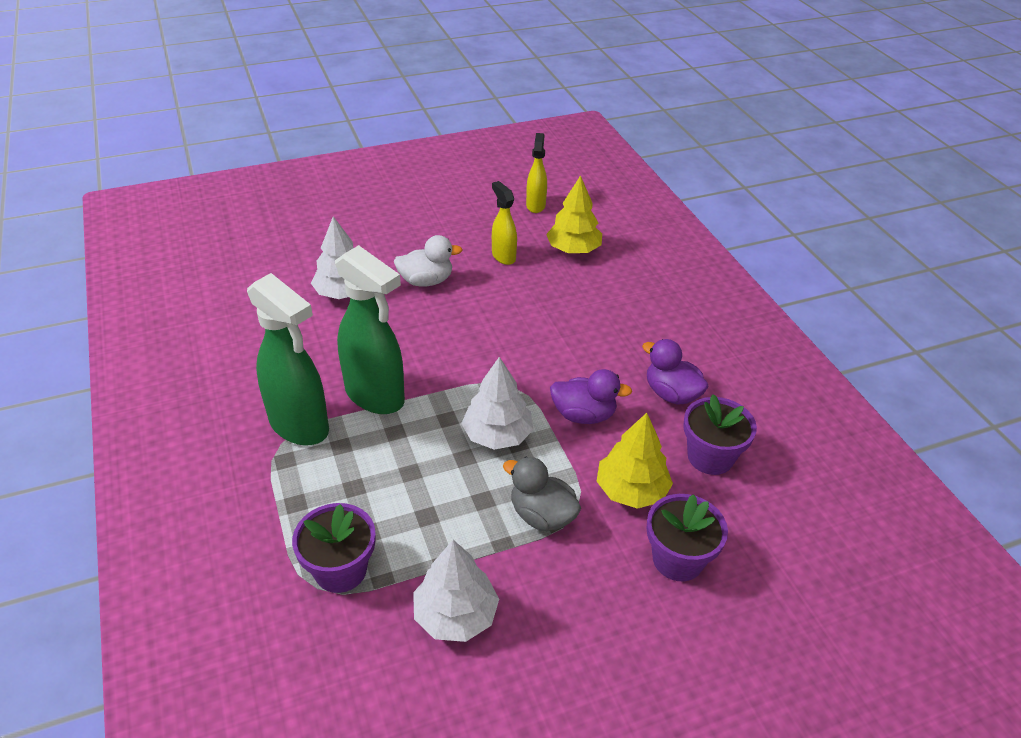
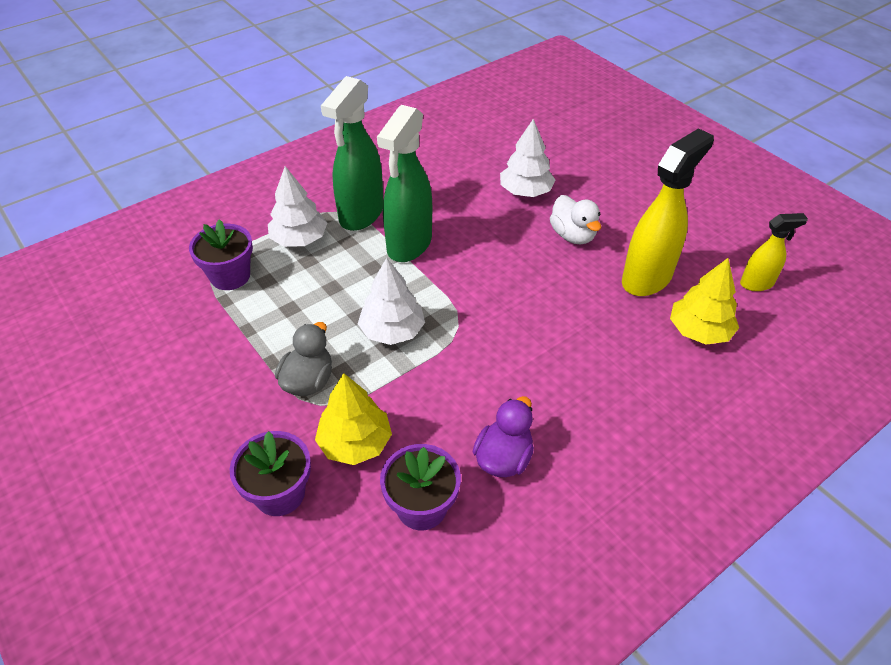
camera: 75 degrees right, 5 degrees up
white tree [413,540,499,642] -> white tree moved to [268,166,327,247]
yellow spray bottle [492,181,517,265] -> yellow spray bottle [622,128,714,296], size x1.84
purple duck [550,369,632,424] -> none

